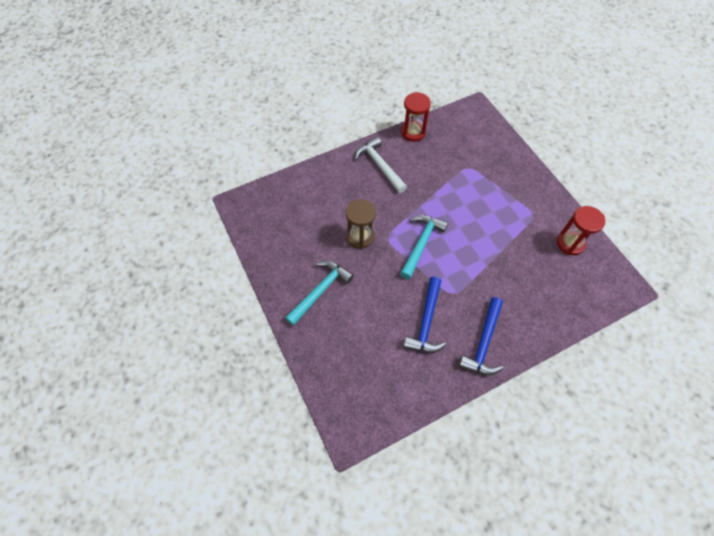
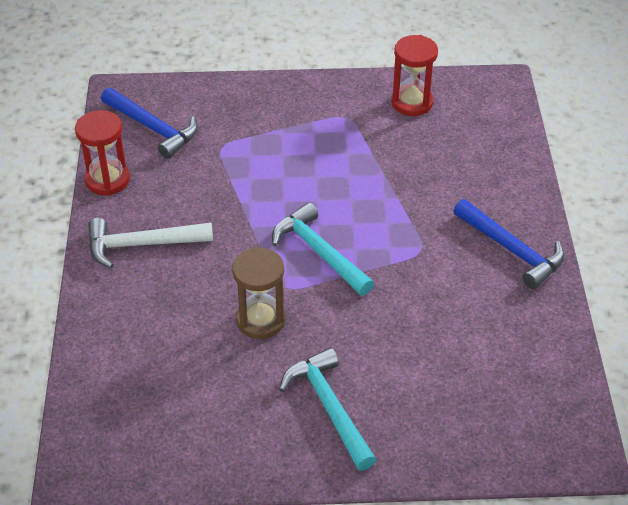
camera: 65 degrees left, 15 degrees down
blue hammer [403,277,446,353] -> blue hammer moved to [101,88,198,159]

